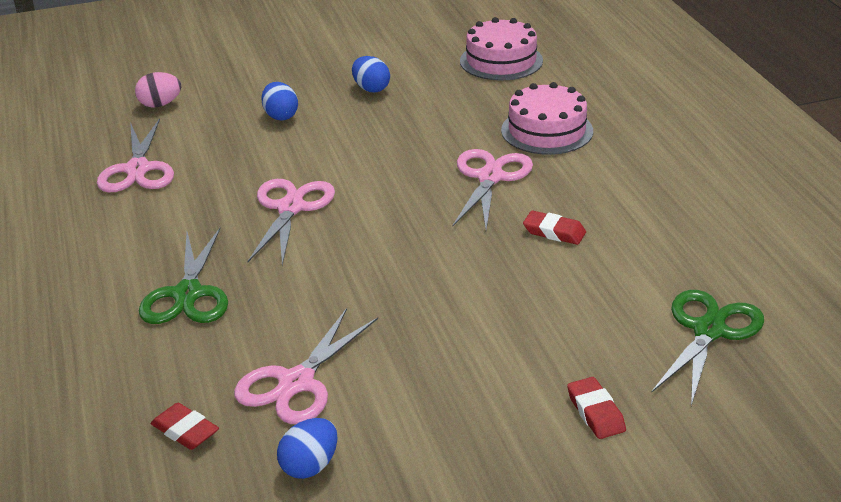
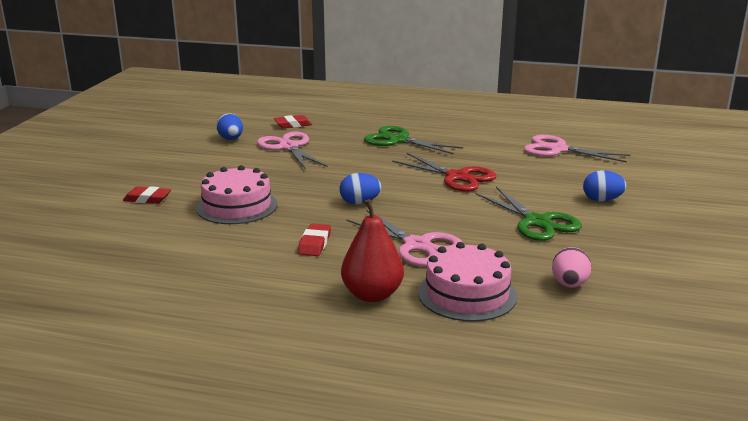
camera: 120 degrees right, 10 degrees down
pink egg [135,72,181,107] -> pink egg moved to [552,247,592,288]
pink scissors [248,179,335,266] -> red scissors [392,153,497,192]
blue egg [352,56,390,92] -> blue egg moved to [340,173,381,204]
pink cake [460,17,543,81] -> pink cake moved to [196,165,277,224]
red eraser [523,211,586,245] -> red eraser turned 45 degrees counterclockwise [298,223,331,256]
green scissors [651,290,764,406] -> green scissors moved to [476,187,582,241]
none -> red pear [341,199,404,302]

